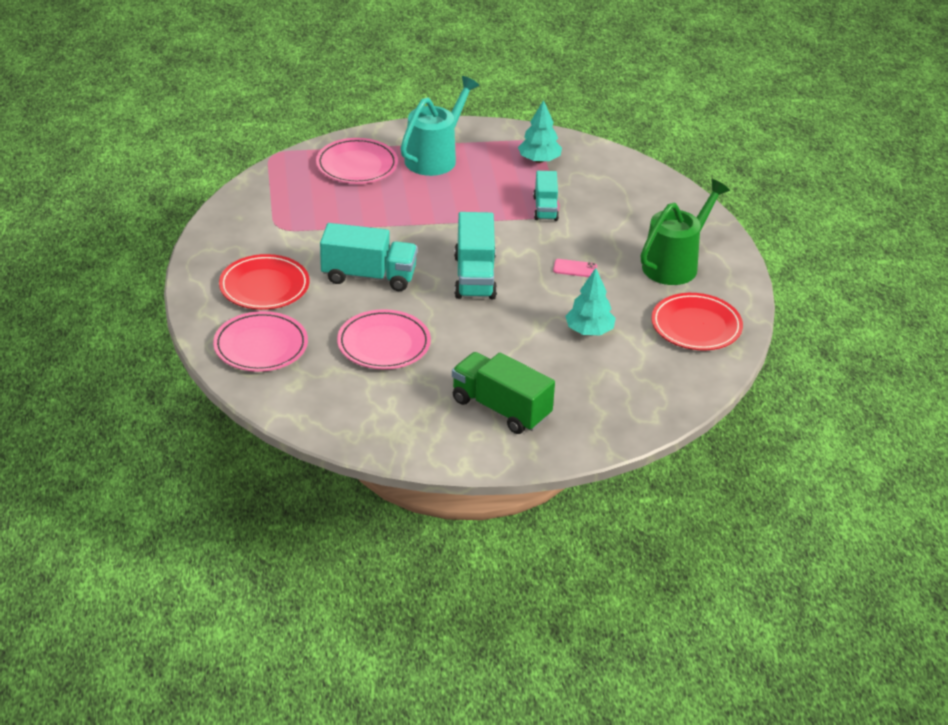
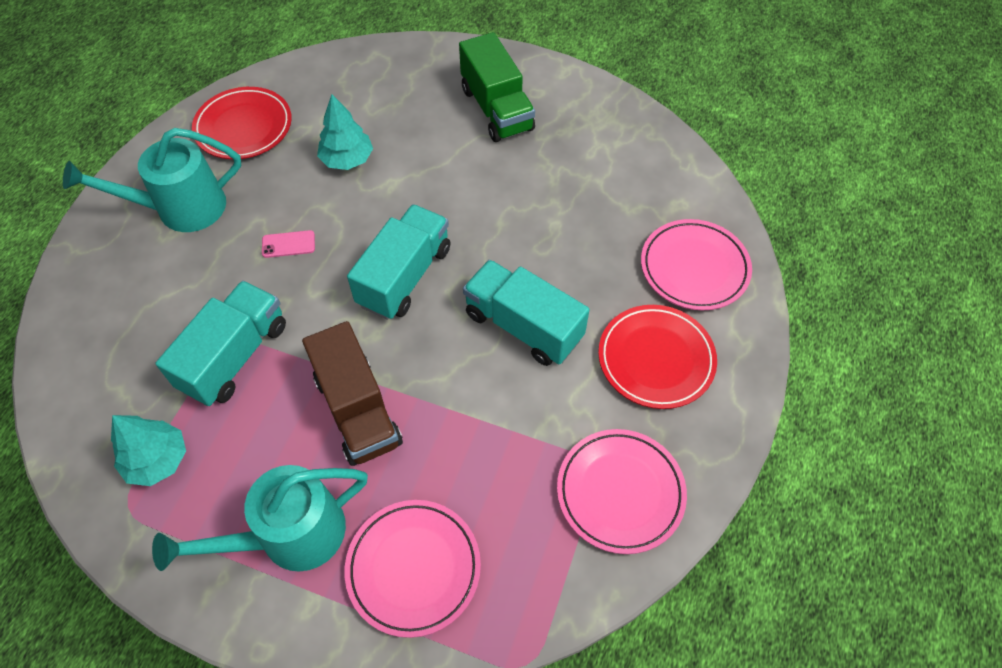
camera: 150 degrees left, 20 degrees up
pink plate [337,309,431,369] -> pink plate moved to [557,429,687,554]
turquoise truck [533,171,559,221] -> turquoise truck [155,281,286,406], size x1.62
pink phone [553,259,597,277] -> pink phone turned 45 degrees counterclockwise [262,230,315,258]
green watering can [641,179,730,285] -> turquoise watering can [63,128,241,232]
none -> brown truck [302,321,403,466]

